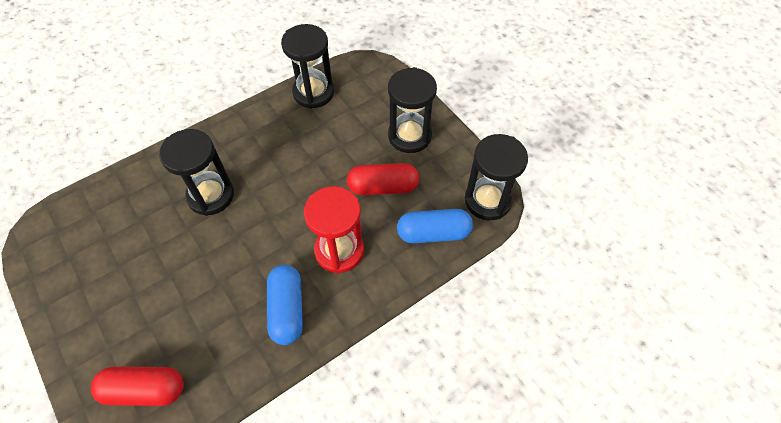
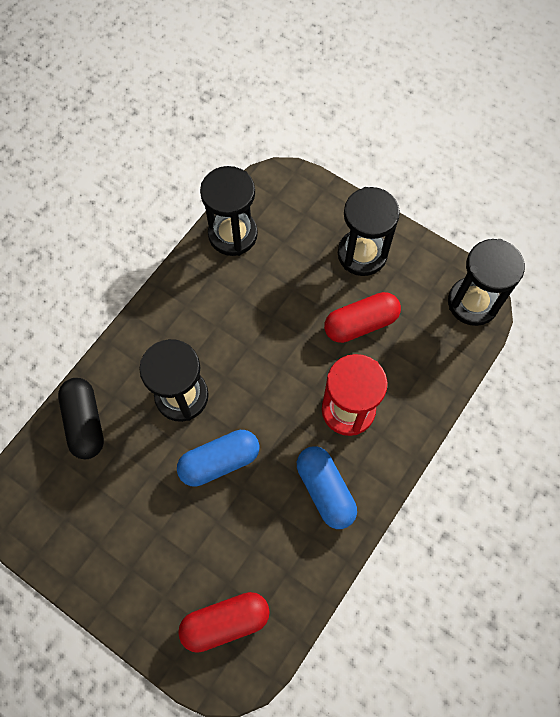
camera: 20 degrees left, 10 degrees up
blue capsule [397,209,473,243] -> blue capsule moved to [177,430,260,487]
none -> black capsule [58,378,104,459]

